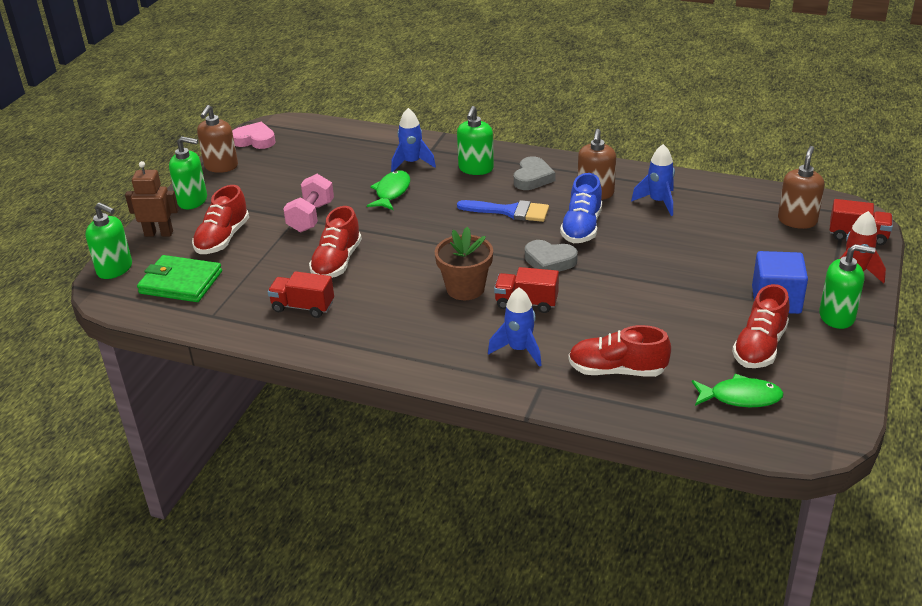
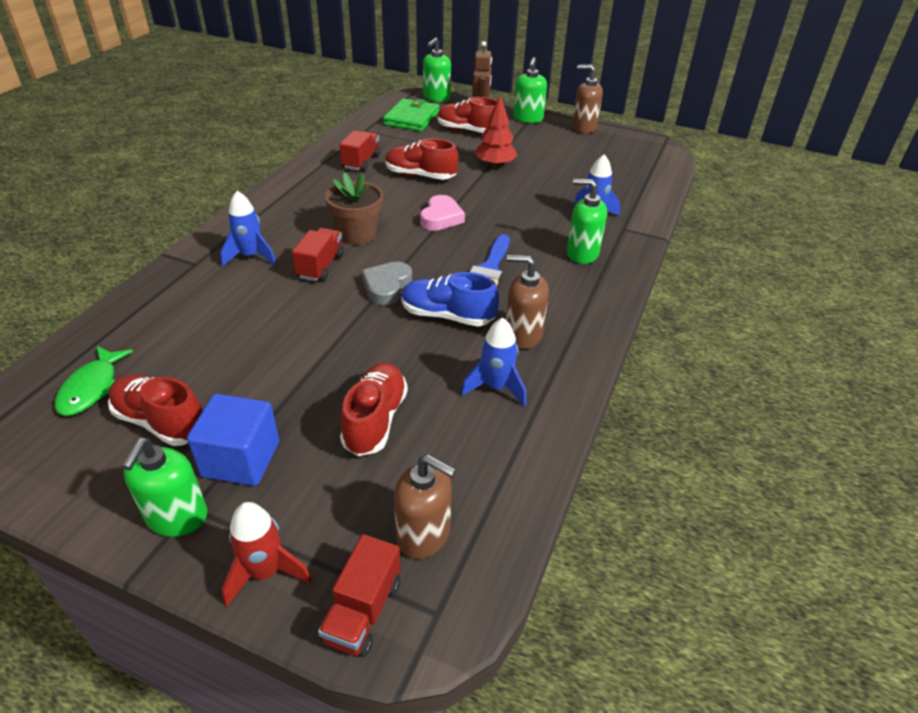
camera: 90 degrees right, 5 degrees up
pink heart [232,122,276,149] -> pink heart moved to [420,195,465,231]
pink dumbbell [283,174,334,232] -> red tree [475,95,518,168]
green fish [367,171,410,210] -> none
grey heart [514,156,555,190] -> none
red shoe [568,325,671,377] -> red shoe moved to [340,362,408,456]

